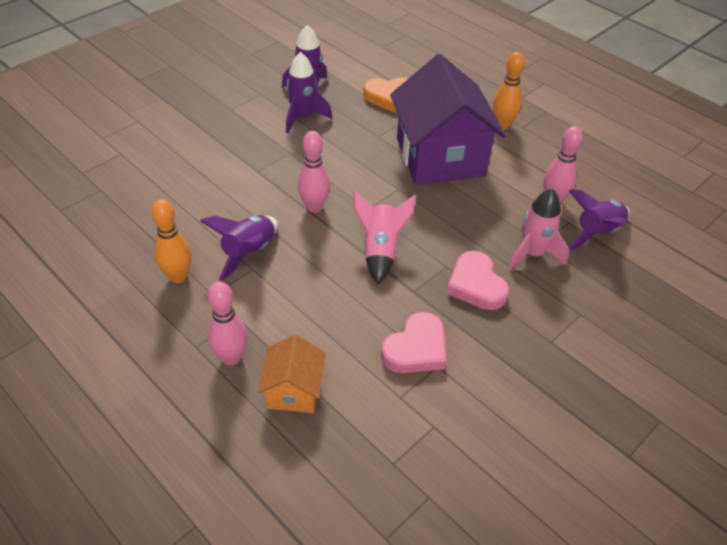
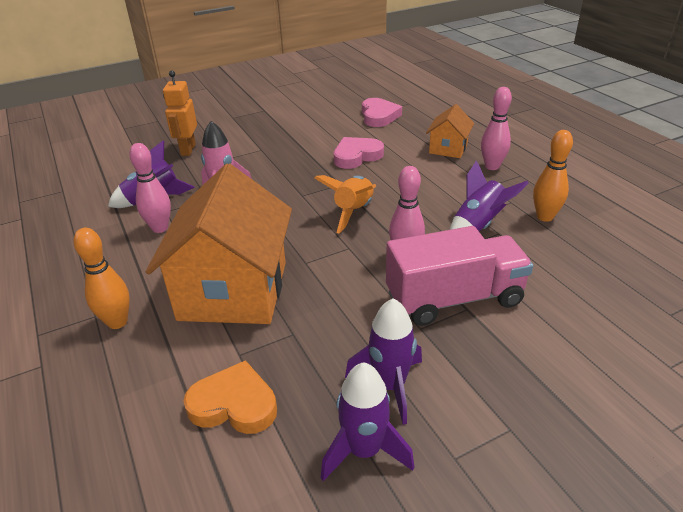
camera: 160 degrees left, 10 degrees down
pink rocket [353,190,416,284] -> orange rocket [314,175,376,233]
purple house [390,54,506,185] -> orange house [146,164,292,324]
pink heart [446,251,509,310] -> pink heart moved to [362,98,402,127]
none -> orange robot [163,71,197,156]
none -> pink truck [386,226,533,326]

